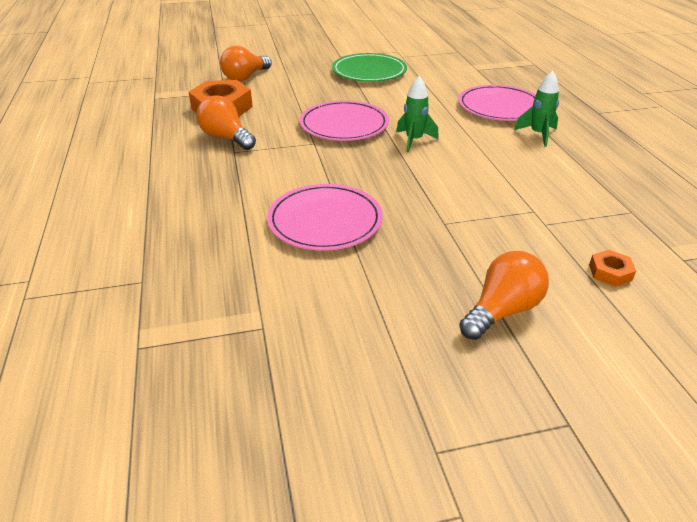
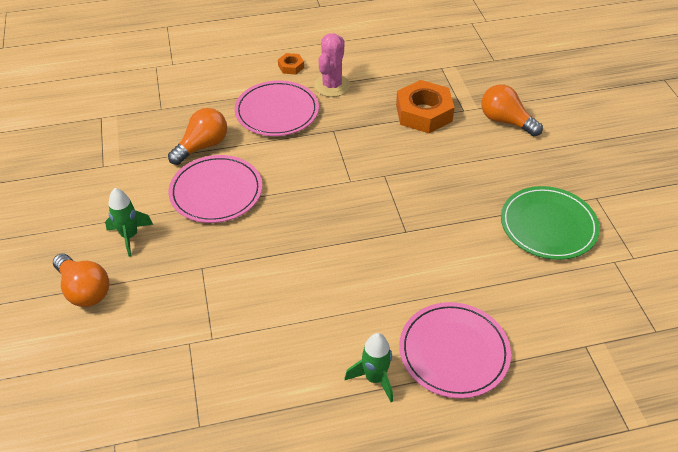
camera: 90 degrees right, 10 degrees up
orange light bulb [196,95,256,150] -> orange light bulb moved to [168,108,227,165]
pink plate [299,100,389,141] -> pink plate moved to [234,80,319,136]
green rocket [396,76,439,152] -> green rocket moved to [105,188,153,257]
orange nut [589,250,636,287] -> orange nut moved to [278,53,304,74]
none -> pink cactus [314,33,350,97]

